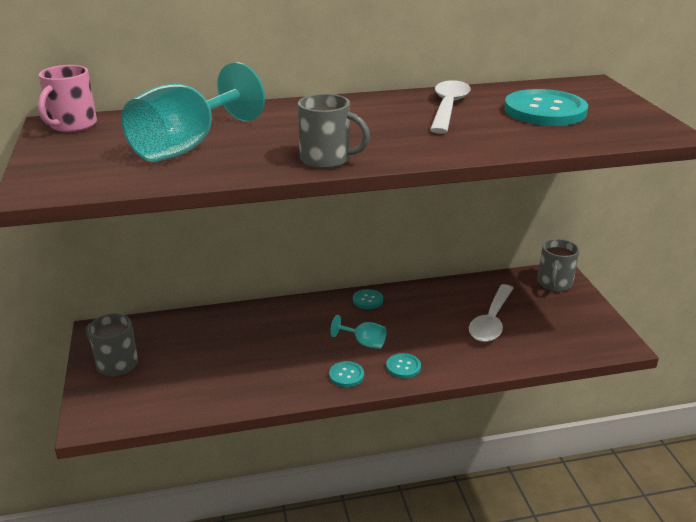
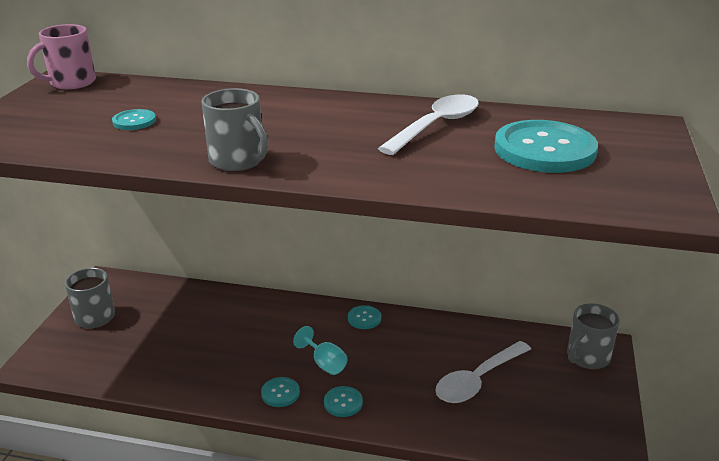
camera: 25 degrees right, 0 degrees up
turquoise goblet [121,62,265,162] -> turquoise button [112,109,156,130]

